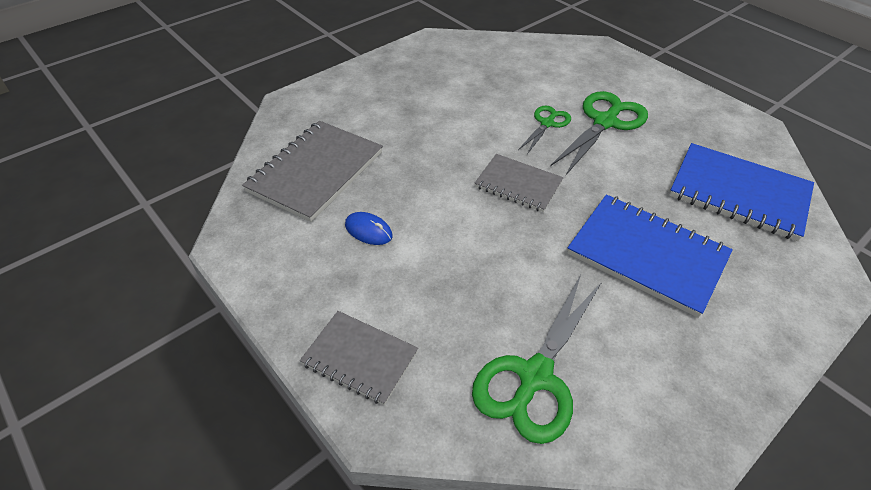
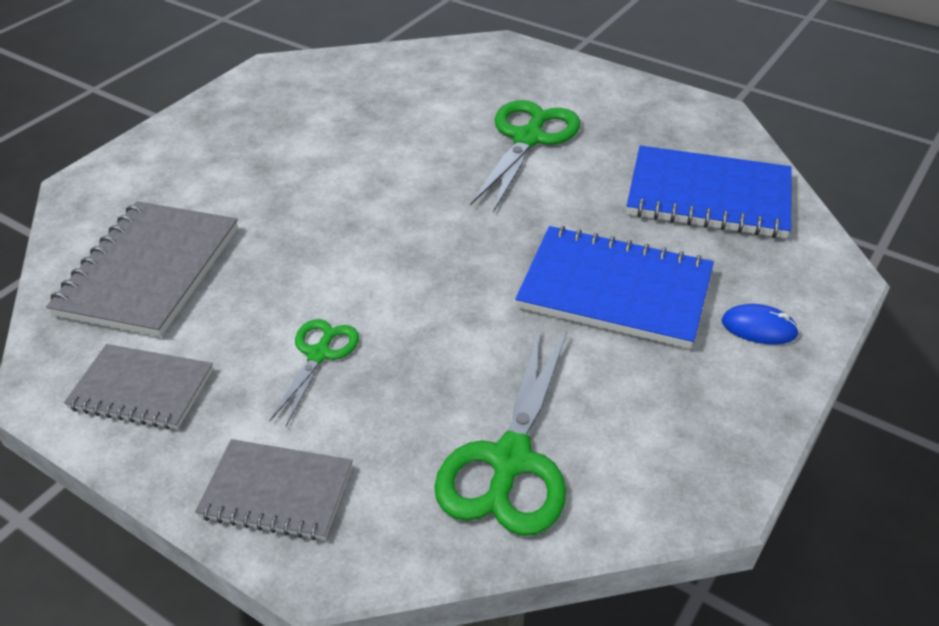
camera: 15 degrees left, 5 degrees down
blue mouse [345,212,392,245] -> blue mouse moved to [721,304,799,345]
grey notebook [475,154,564,212] -> grey notebook moved to [64,344,213,429]
green scissors [518,105,571,154] -> green scissors moved to [270,319,359,426]

